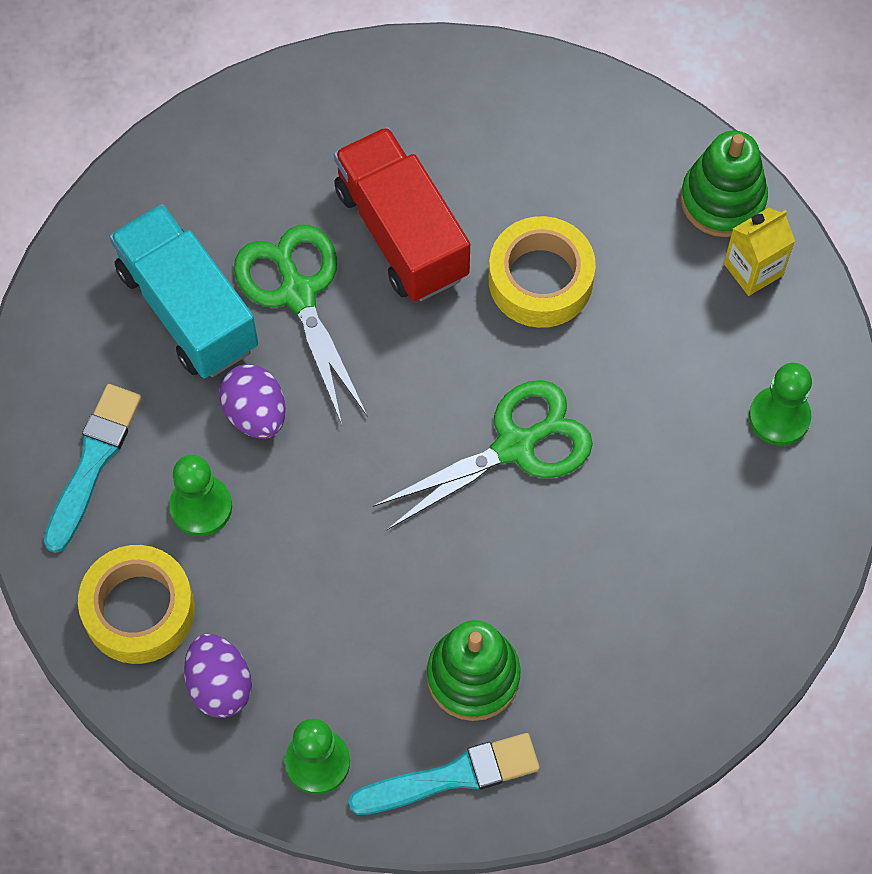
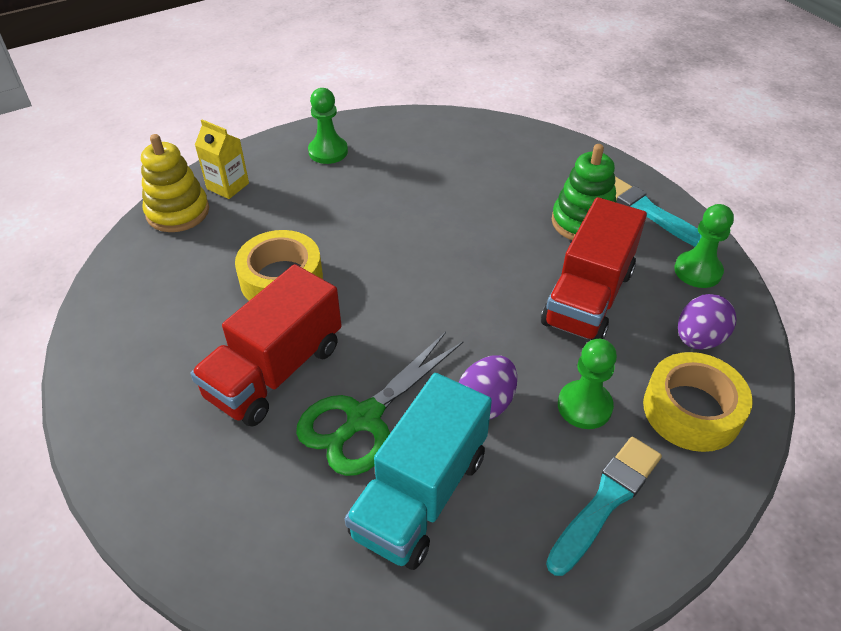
camera: 115 degrees left, 20 degrees down
turquoise brush [44,384,142,553] -> turquoise brush turned 135 degrees clockwise [546,437,662,576]
green scissors [373,380,593,530] -> none
green stacking toy [681,131,768,237] -> yellow stacking toy [141,134,209,232]
none -> red truck [541,197,647,340]

